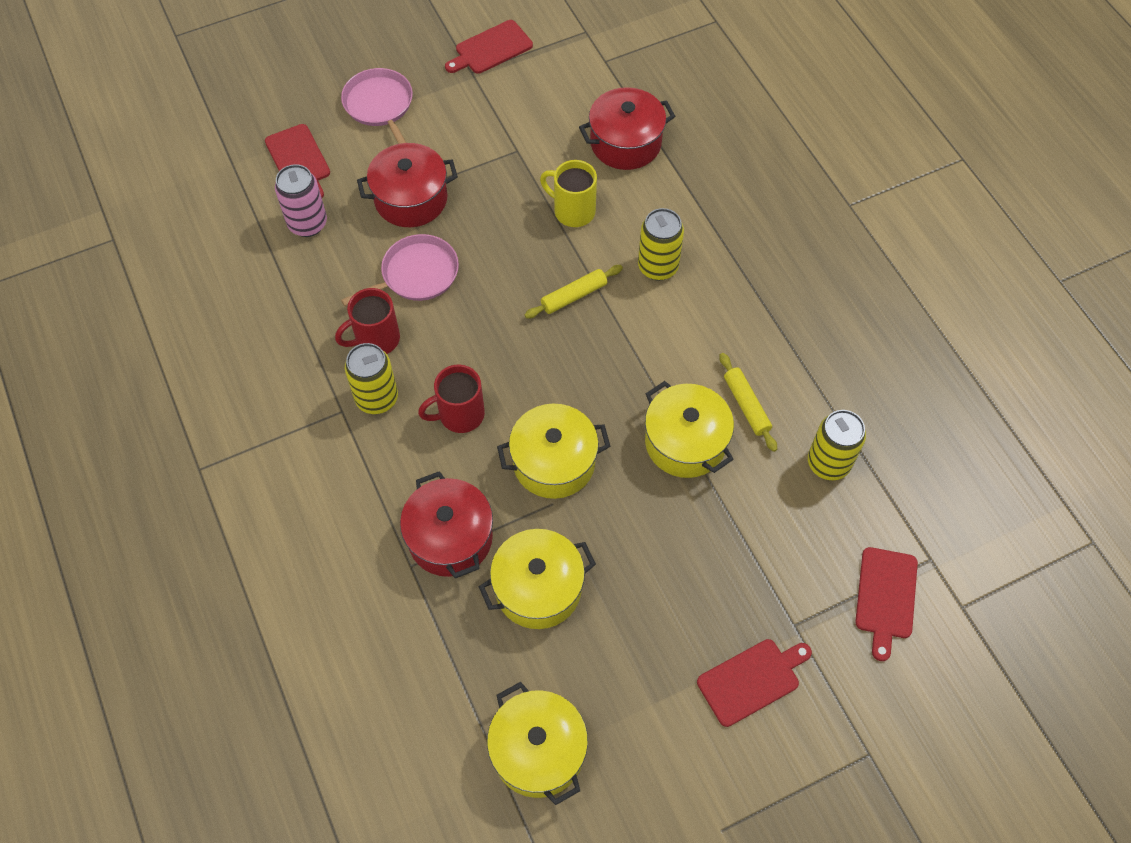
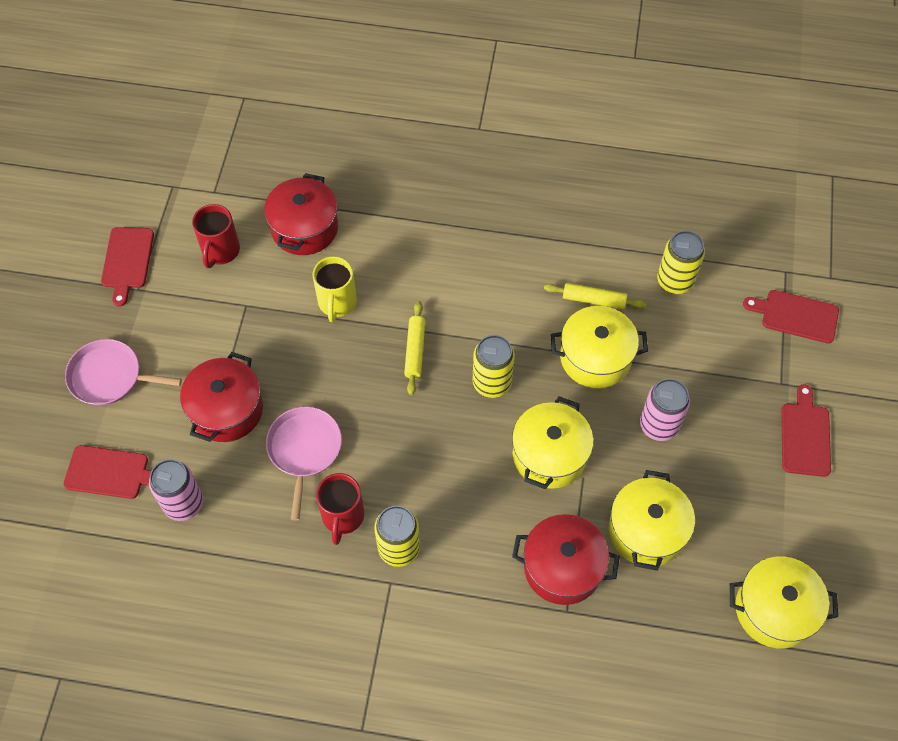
camera: 55 degrees left, 0 degrees up
red mug [418,364,485,433] -> red mug moved to [192,204,240,268]
yellow mug [540,160,597,227] -> yellow mug turned 60 degrees counterclockwise [313,256,357,322]
yellow can [638,208,684,281] -> yellow can moved to [472,335,515,398]
red cutting board [855,547,918,661] -> red cutting board turned 150 degrees clockwise [743,290,839,344]
none -> pink can [640,379,690,441]

